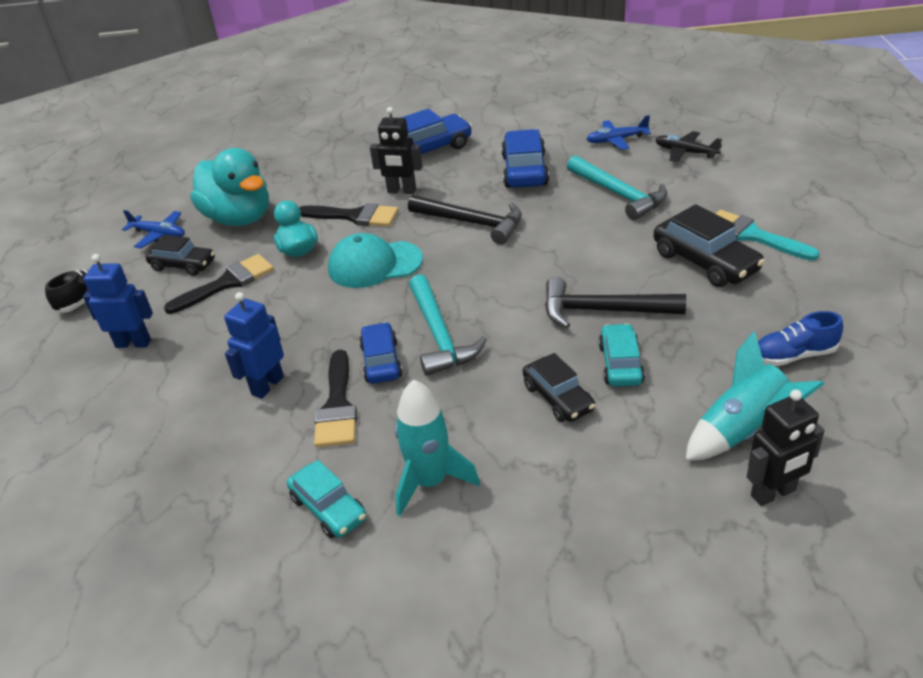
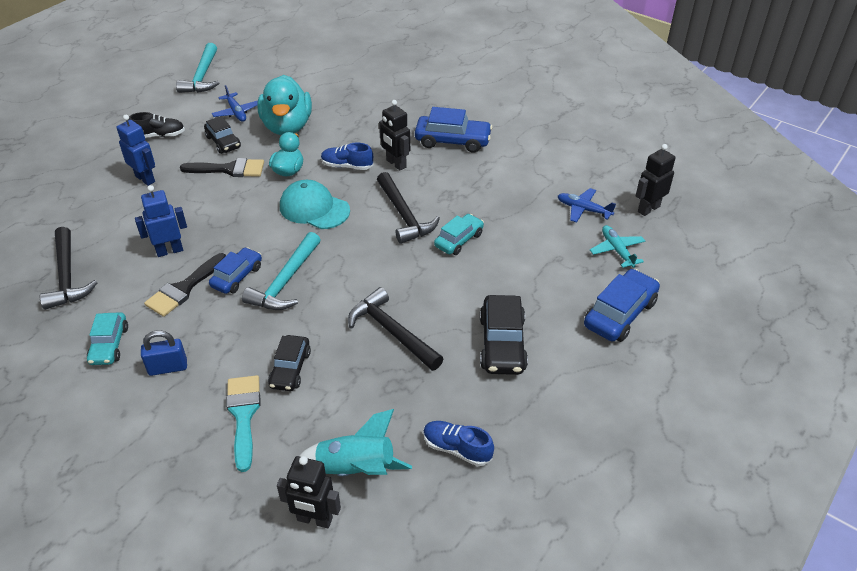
camera: 35 degrees right, 5 degrees up
black brush [299,203,399,227] -> blue shoe [321,142,373,170]
turquoise rocket [395,379,480,516] -> blue padlock [141,330,187,376]
blue car [501,129,549,188] -> blue car moved to [584,269,660,342]
turquoise hammer [567,156,667,220] -> turquoise hammer moved to [176,43,220,93]
turquoise car [599,323,645,387] -> turquoise car moved to [434,214,484,255]
black plane [655,131,722,162] -> turquoise plane [590,225,645,268]
turquoise brush [716,210,820,261] -> turquoise brush moved to [226,375,260,472]
none -> black hammer [40,227,98,310]
none -> black robot [636,144,675,216]

